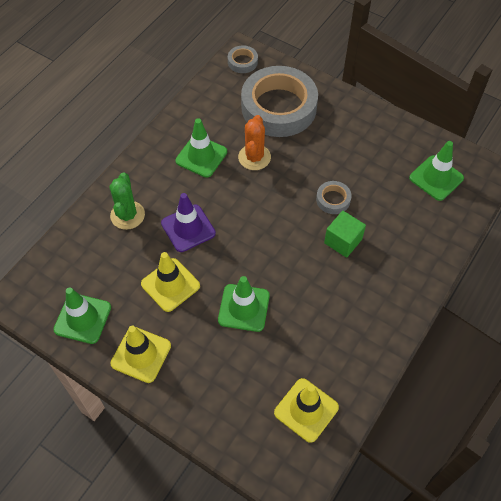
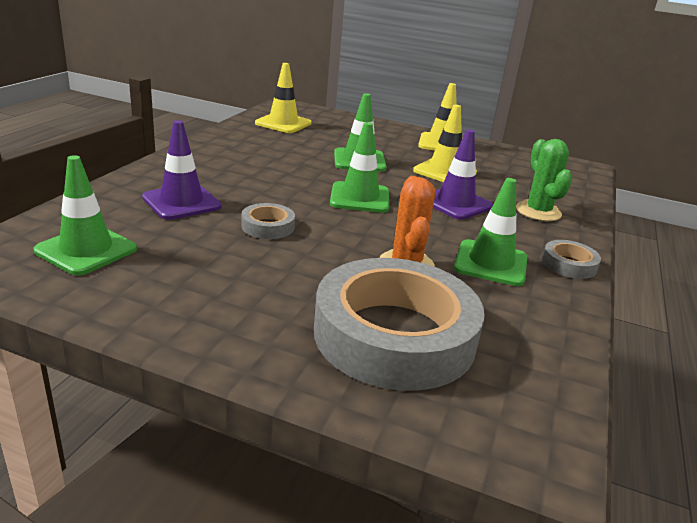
camera: 165 degrees right, 30 degrees down
green traffic cone [53,287,111,344] -> green traffic cone moved to [330,122,389,213]
grey tape [228,45,258,73] -> grey tape moved to [542,240,601,279]
green cube [324,211,366,258] -> none
none -> purple traffic cone [142,120,222,220]

